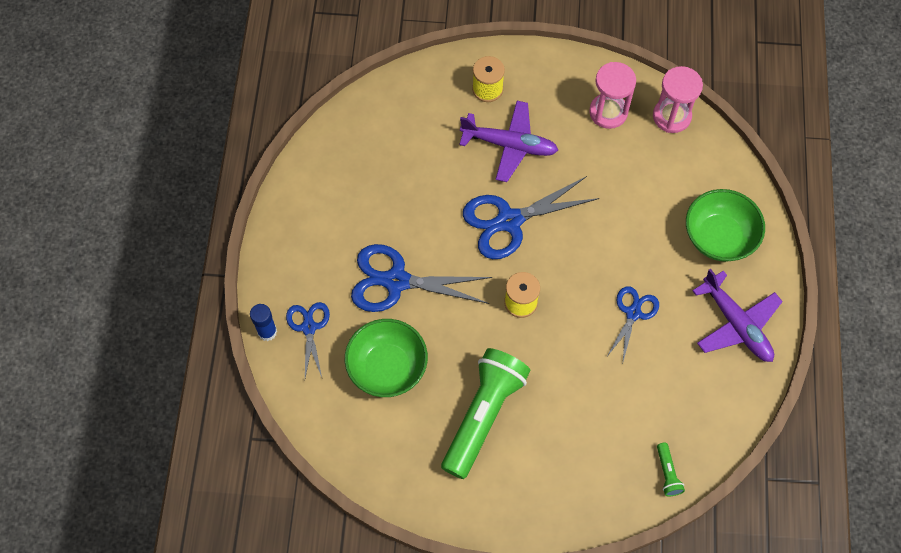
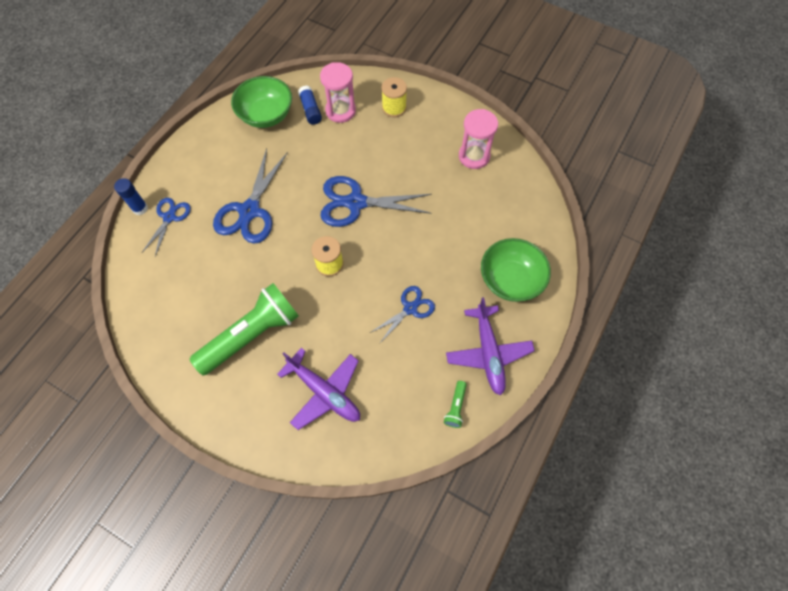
camera: 25 degrees right, 0 degrees up
green bowl [345,319,428,397] -> green bowl moved to [231,76,292,128]
blue scissors [351,244,492,312] -> blue scissors turned 105 degrees counterclockwise [213,148,287,244]
purple plane [459,101,558,182] -> purple plane moved to [277,348,360,430]
pink hourglass [653,66,703,133] -> pink hourglass moved to [320,62,356,123]
green flashlight [657,443,685,496] -> green flashlight moved to [444,381,467,428]
none -> blue glue stick [298,85,322,125]

